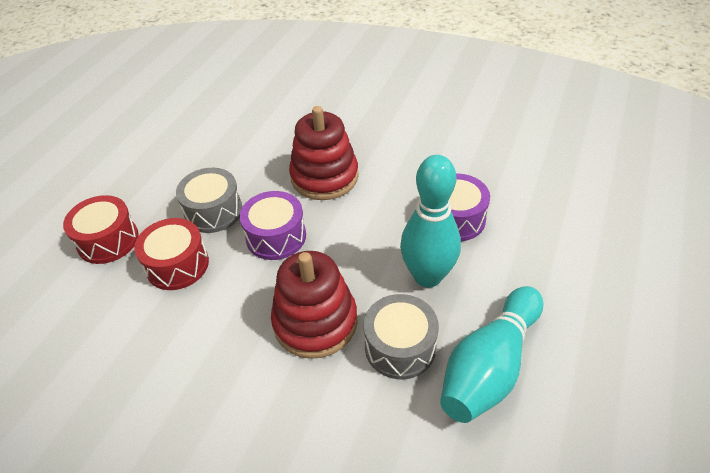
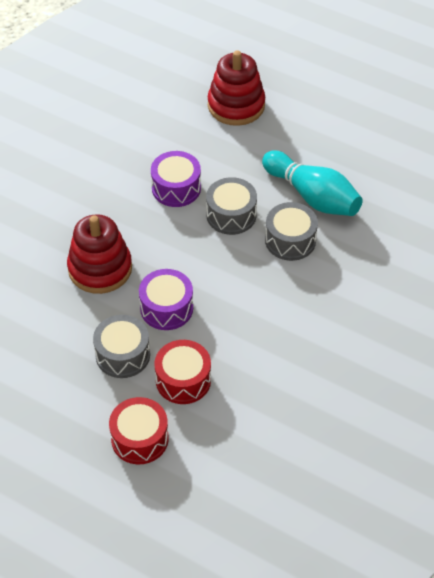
camera: 85 degrees left, 5 degrees up
red stacking toy [271,251,358,359] -> red stacking toy moved to [208,50,265,126]
turquoise bowling pin [400,155,461,288] -> grey drum [206,177,257,235]

